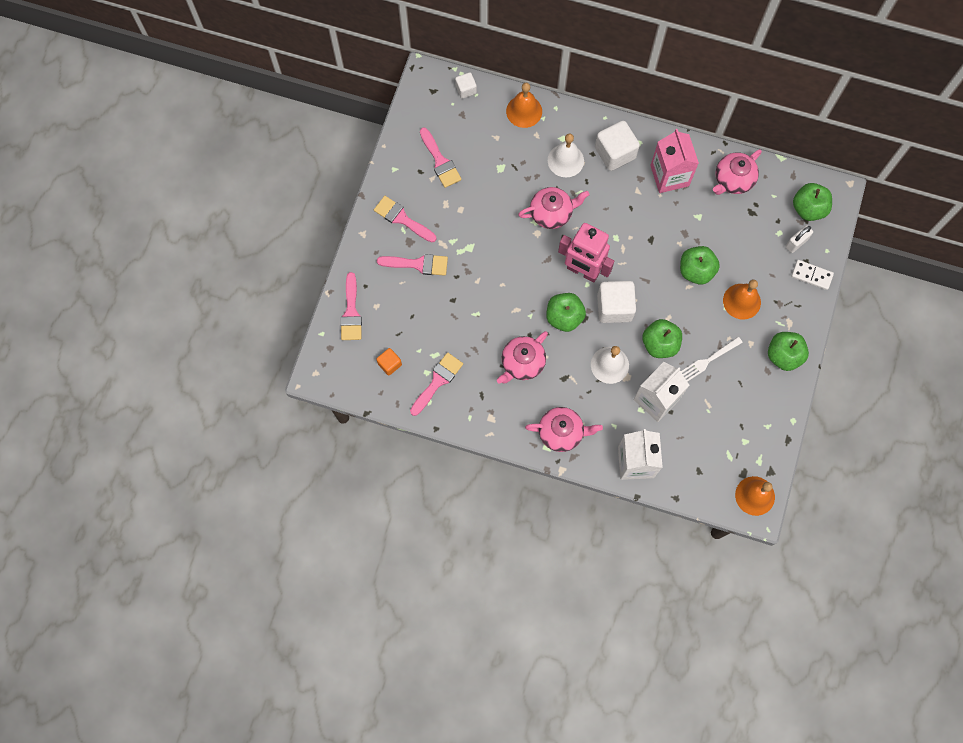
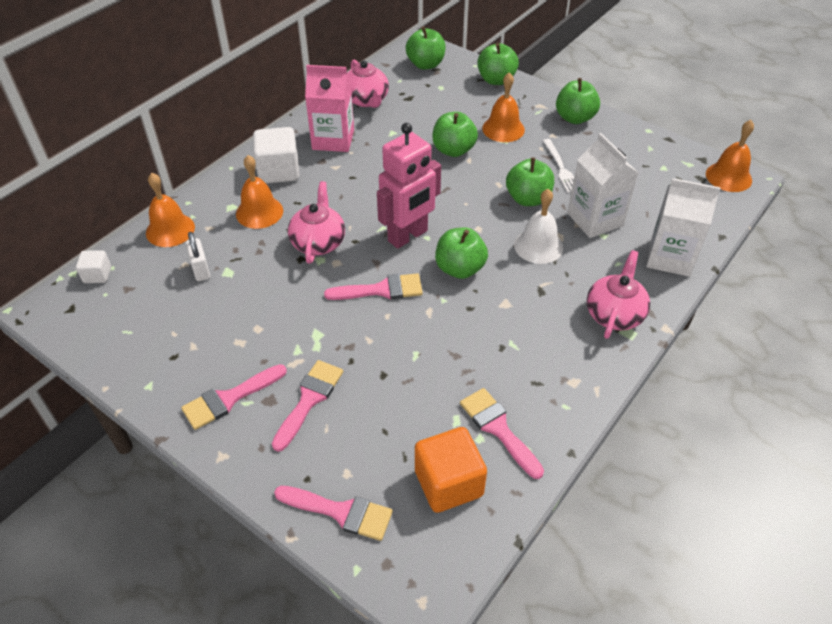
camera: 70 degrees left, 25 degrees down
orange cube [376,348,402,375] -> orange cube [415,427,487,513], size x1.85
pink brush [420,127,462,188] -> pink brush moved to [324,273,423,300]
pink teapot [497,331,548,384] -> none
white bell [548,134,584,177] -> orange bell [236,155,283,229]
white cube [597,281,636,323] -> none
white padlock [785,225,813,253] -> white padlock moved to [186,232,210,281]
white domino [791,260,834,290] -> green apple [477,43,519,85]

